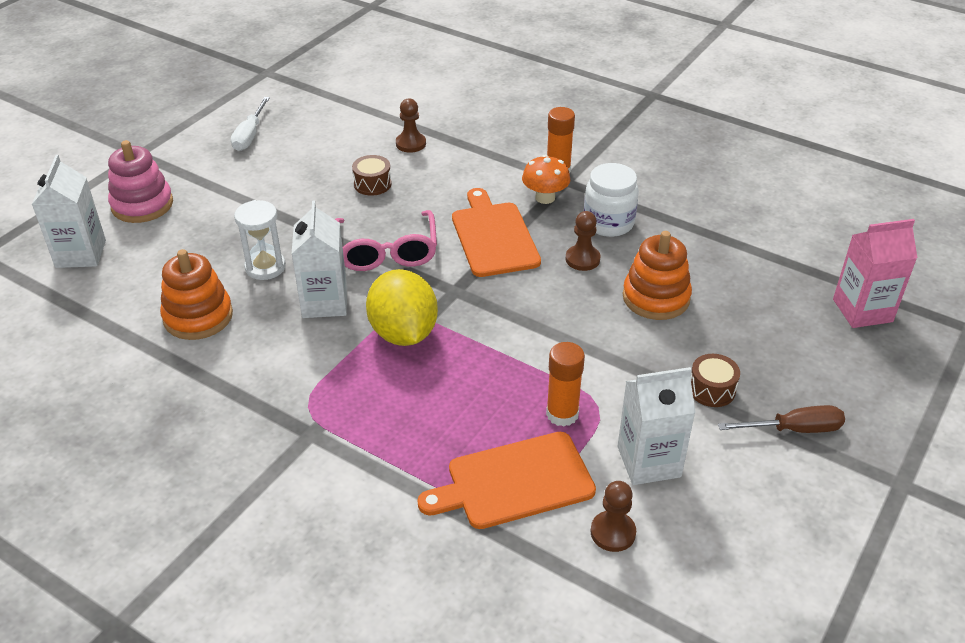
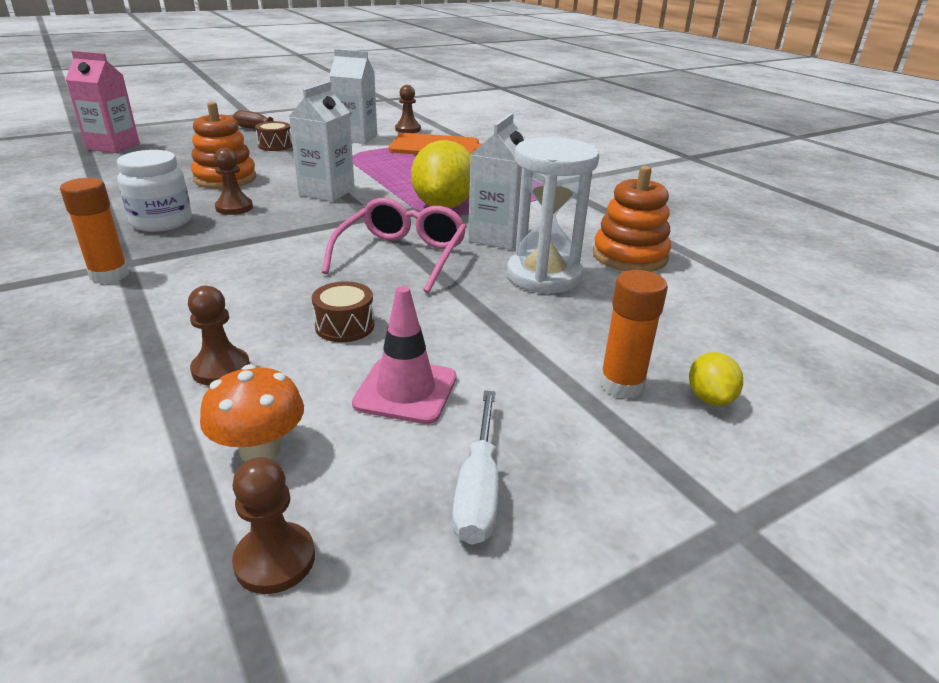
camera: 155 degrees left, 10 degrees down
white carton [32,155,106,268] -> white carton moved to [289,81,355,202]
pink stacking toy [108,140,173,223] -> yellow lemon [689,352,743,406]
white screwdriver [231,97,270,151] -> white screwdriver turned 150 degrees clockwise [452,391,499,545]
white hourglass [234,200,286,280] -> white hourglass [507,137,599,294], size x1.52
orange cutting board [452,188,541,277] -> none
orange mushroom [522,155,570,204] -> orange mushroom moved to [200,364,304,462]
orange glue stick [546,342,585,427] -> orange glue stick moved to [600,270,668,399]
none -> brown pawn [232,457,315,594]
none -> pink traffic cone [352,286,456,424]

